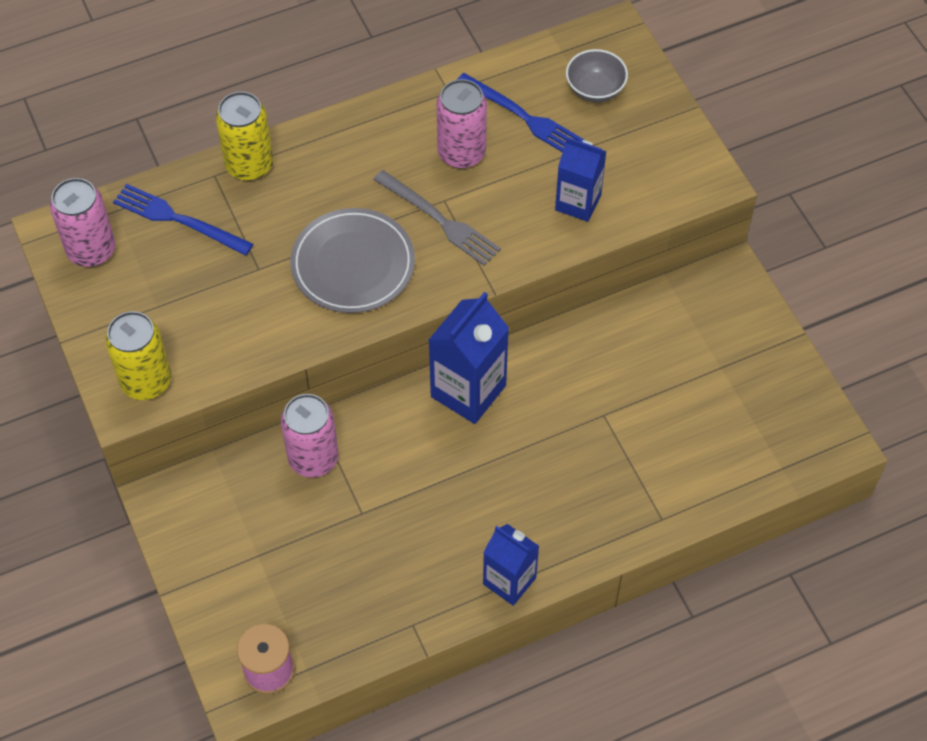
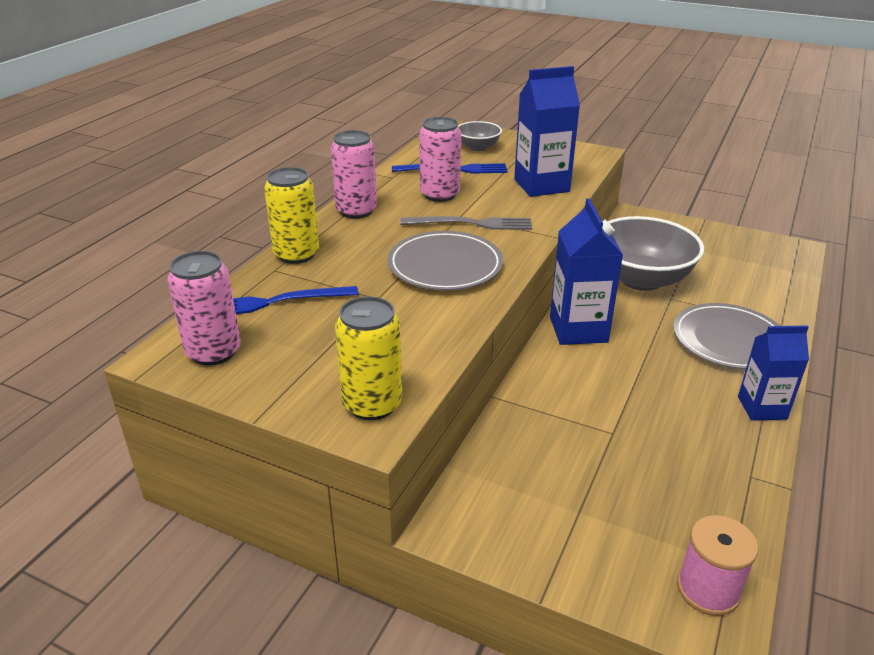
camera: 40 degrees left, 25 degrees down
pink can [281,394,338,478] -> pink can moved to [331,130,377,218]
blue carton [555,137,607,222] -> blue carton [514,66,580,197], size x1.51
none -> grey bowl [608,216,704,291]
none -> grey plate [673,303,780,369]

